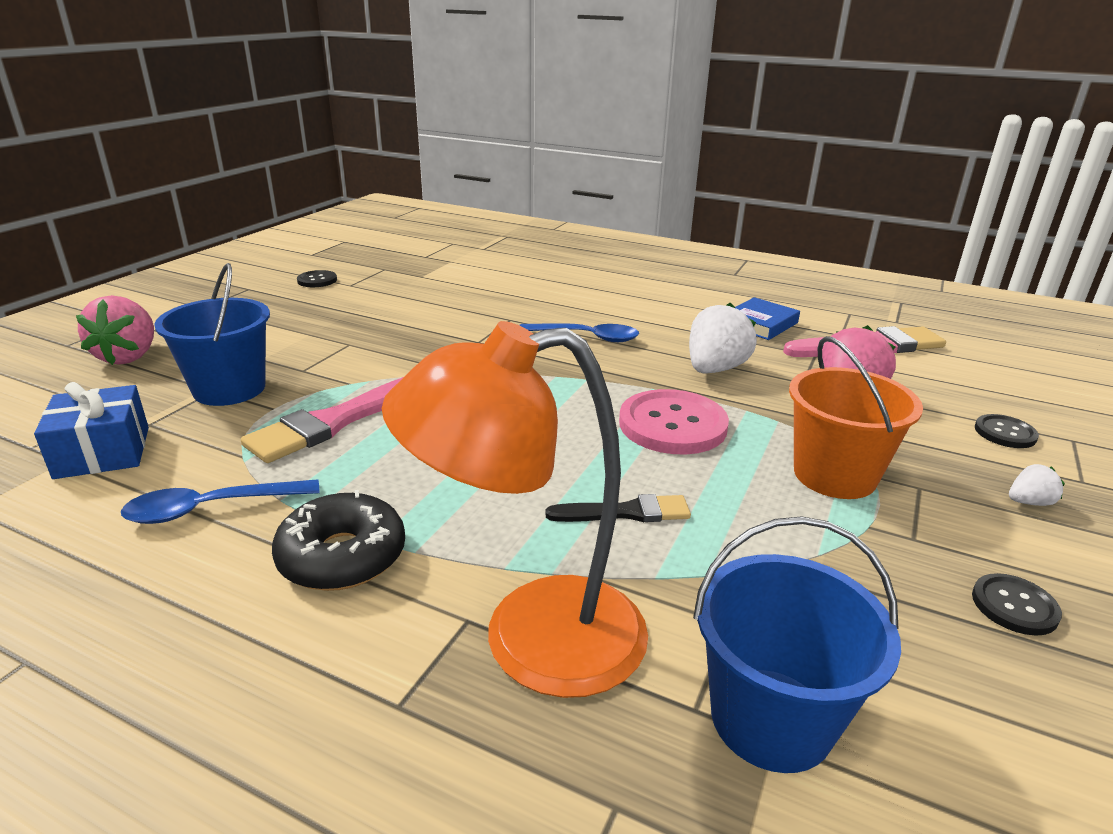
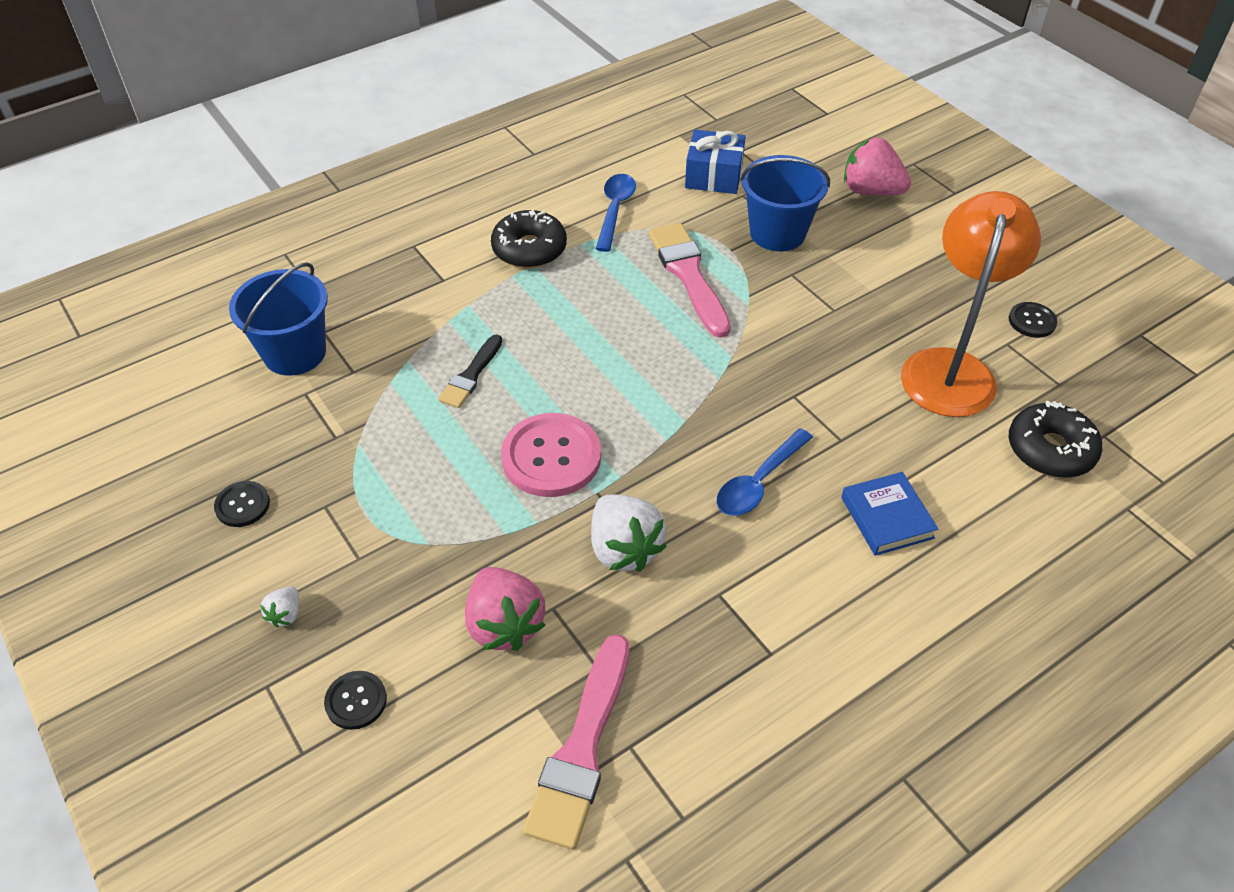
camera: 120 degrees right, 20 degrees up
orange lamp [382,321,648,698] -> orange lamp moved to [901,191,1041,417]
blue book [735,297,800,340] -> blue book moved to [841,472,938,556]
orange bucket [789,336,923,499] -> none
none -> black donut [1009,401,1102,478]

